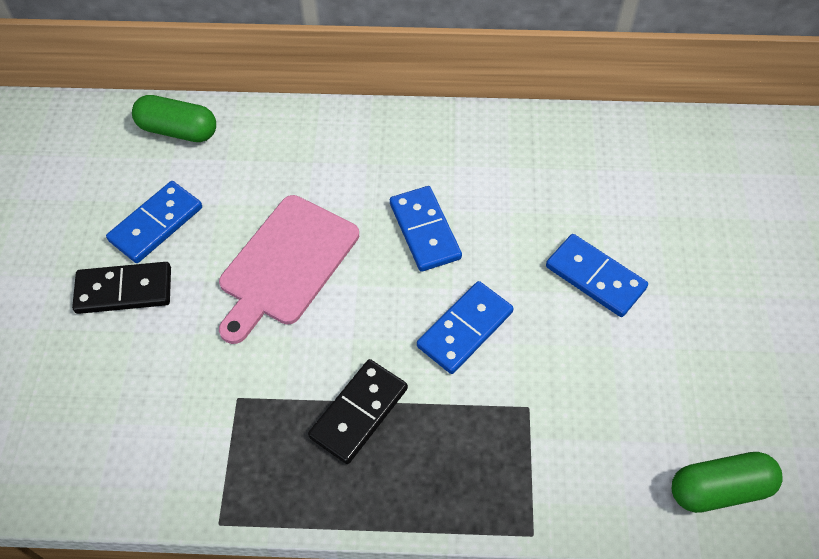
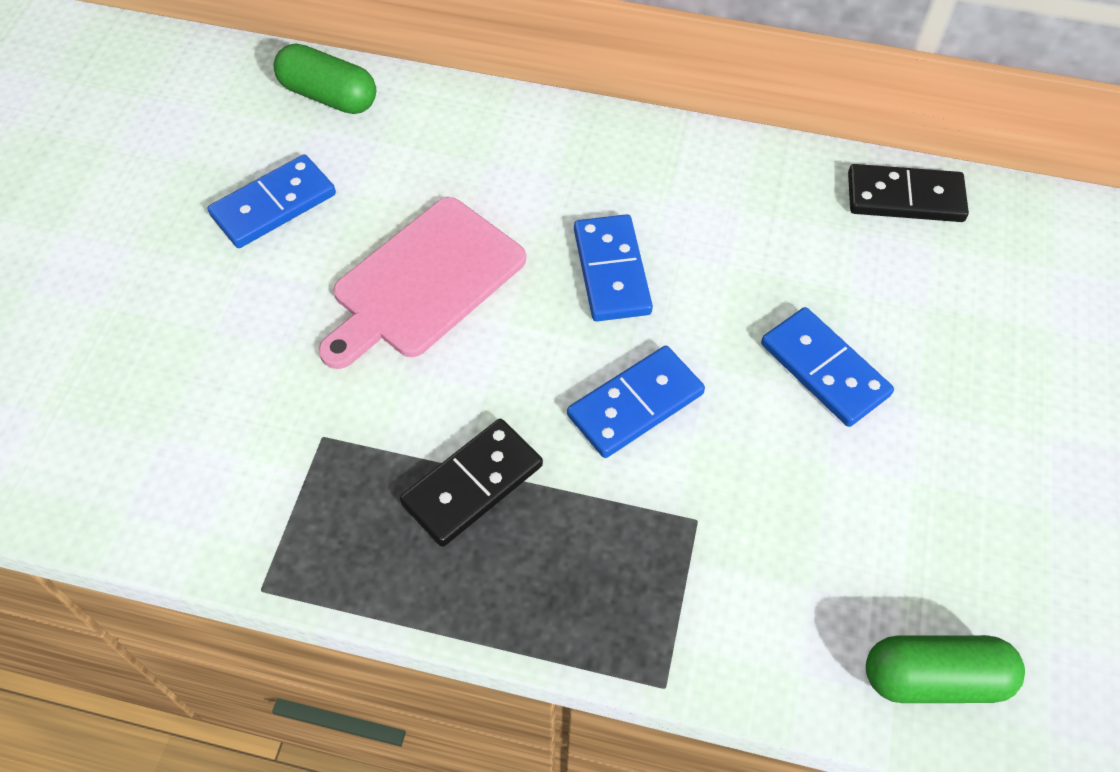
camera: 10 degrees right, 0 degrees up
black domino [72,262,171,314] -> black domino moved to [848,164,969,222]

